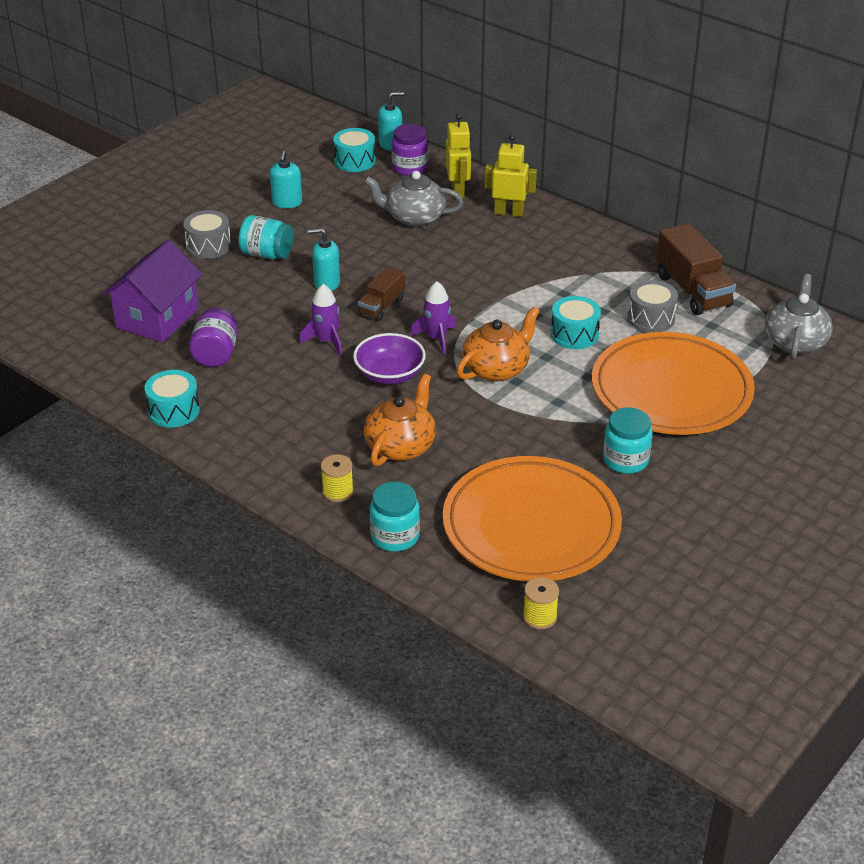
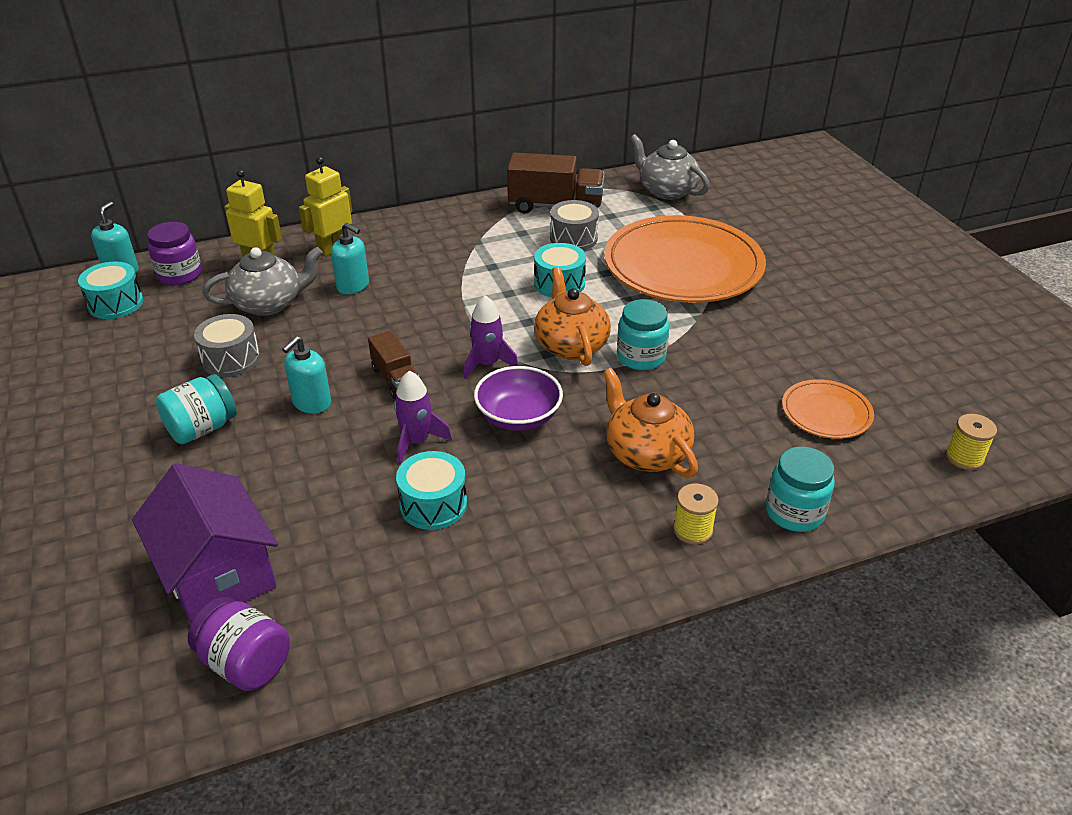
camera: 60 degrees left, 0 degrees up
turquoise drum [144,370,200,428] -> turquoise drum moved to [396,451,467,530]
grey drum [183,210,231,259] -> grey drum moved to [194,314,260,377]
purple jar [189,308,237,367] -> purple jar moved to [188,597,290,691]
turquoise soap dispenser [270,151,302,208] -> turquoise soap dispenser moved to [331,223,369,294]
grey teapot [364,171,463,227] -> grey teapot turned 150 degrees counterclockwise [203,247,323,316]
orange plate [443,456,622,581] -> orange plate [782,379,874,439], size x0.46
turquoise jar [603,407,653,474] -> turquoise jar moved to [617,299,669,370]

